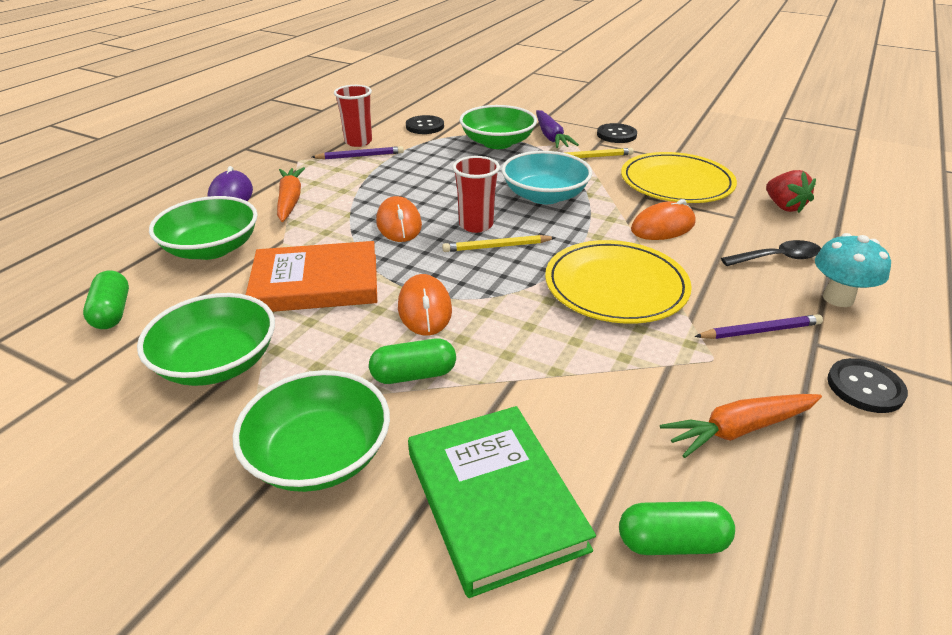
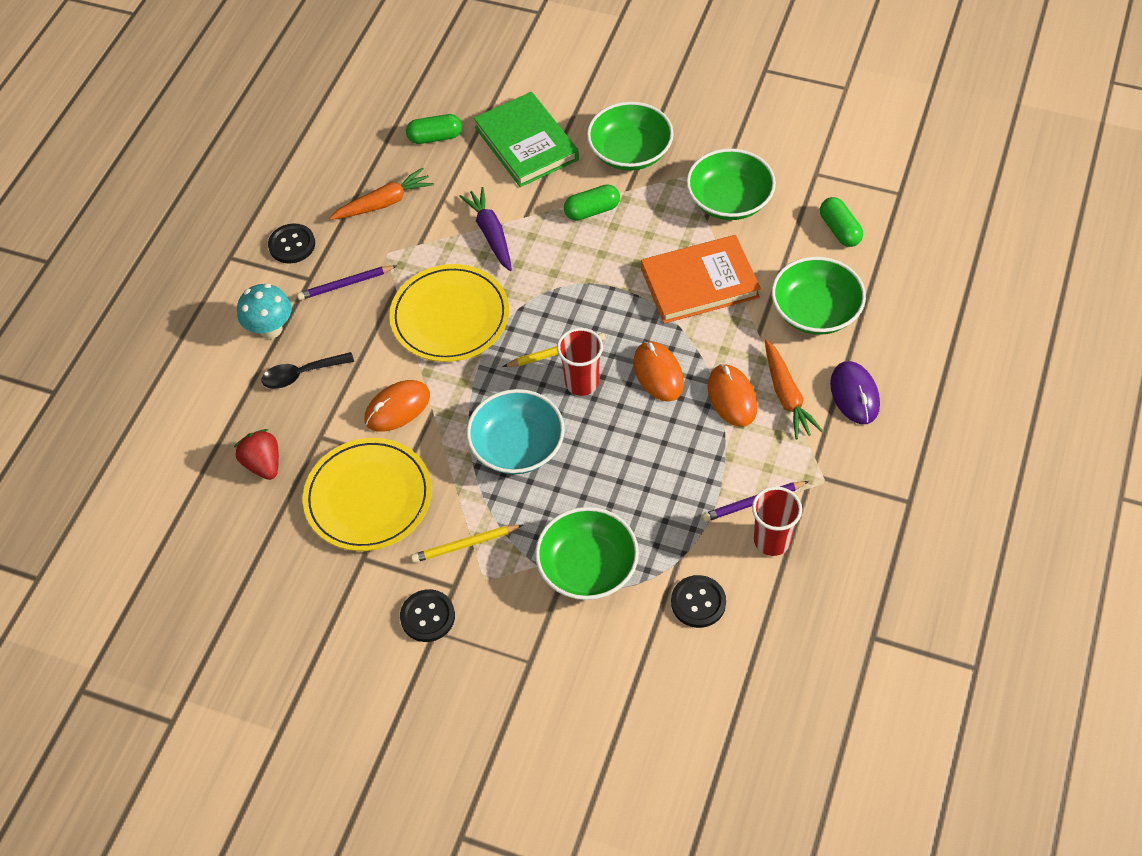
camera: 175 degrees right, 20 degrees up
orange mouse [398,274,452,336] -> orange mouse moved to [708,364,758,427]
purple carrot [536,110,579,148] -> purple carrot moved to [459,187,512,271]

